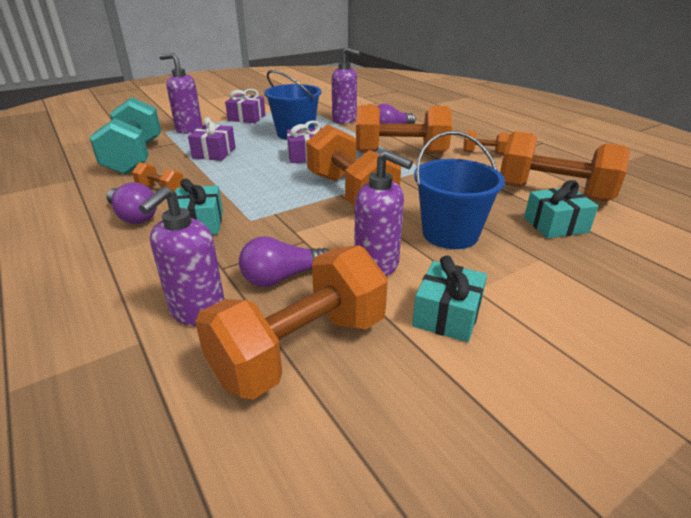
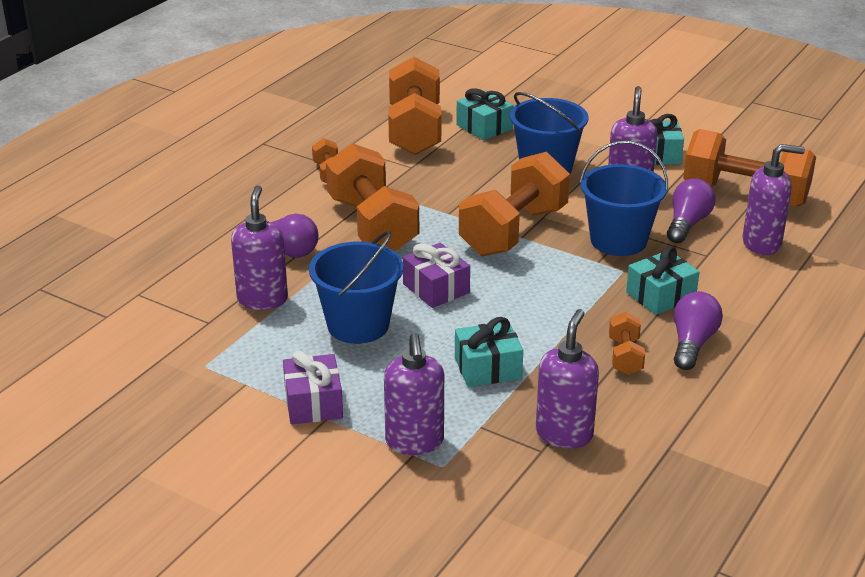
camera: 115 degrees left, 0 degrees up
turquoise dumbbell [90,97,161,175] -> purple soap dispenser [536,309,599,449]
purple gift [188,117,236,161] -> turquoise gift [455,317,523,387]
purple light bulb [239,236,329,287] -> purple light bulb turned 105 degrees counterclockwise [667,178,715,243]
none -> blue bucket [579,141,668,256]

